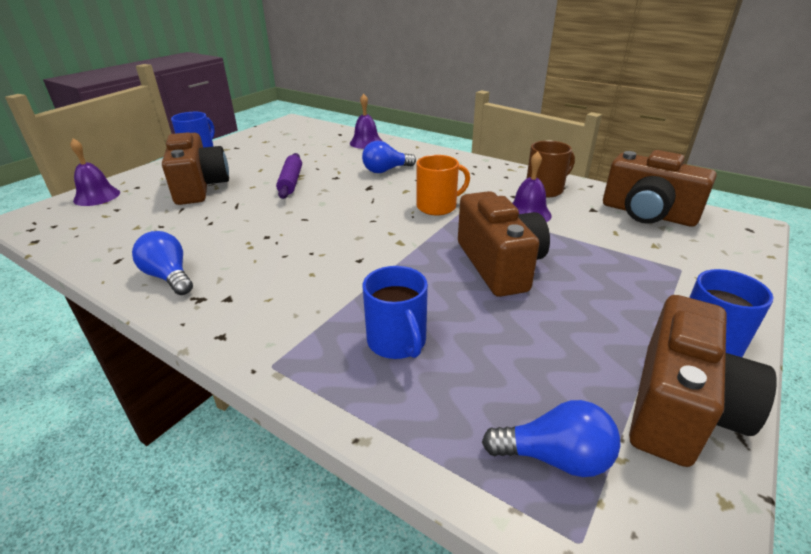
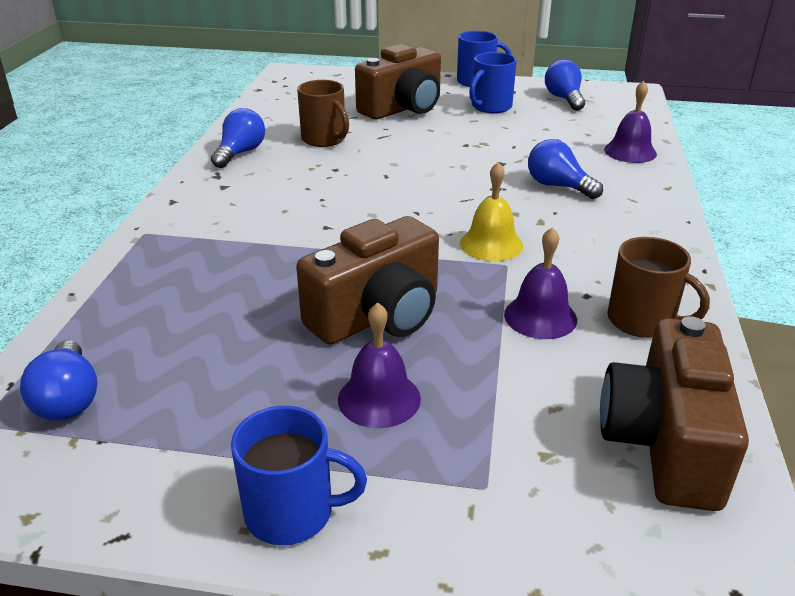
camera: 65 degrees right, 0 degrees up
purple bell [70,138,120,206] -> purple bell moved to [338,302,421,428]
purple rolling pin [276,153,302,199] -> none
blue mug [363,266,428,359] -> blue mug moved to [469,52,517,113]
orange mug [416,155,470,216] -> yellow bell [460,162,523,261]
brown camera [629,295,777,467] -> none
none -> brown mug [297,80,349,147]
none -> blue light bulb [545,60,585,111]

